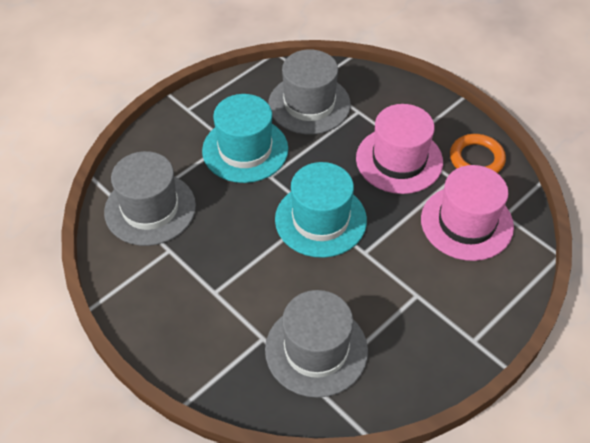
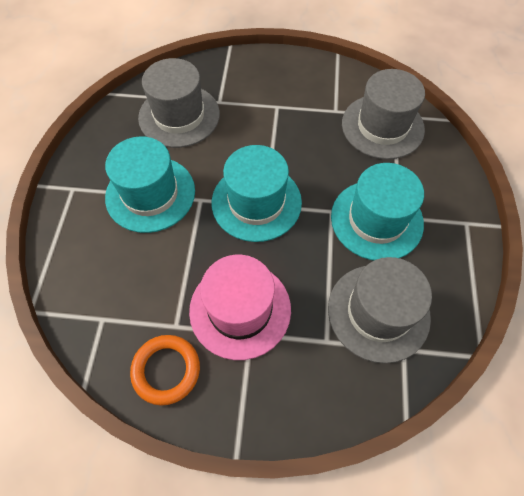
camera: 140 degrees right, 10 degrees up
pink hat [421,165,514,261] -> none
none -> turquoise hat [105,136,195,233]

